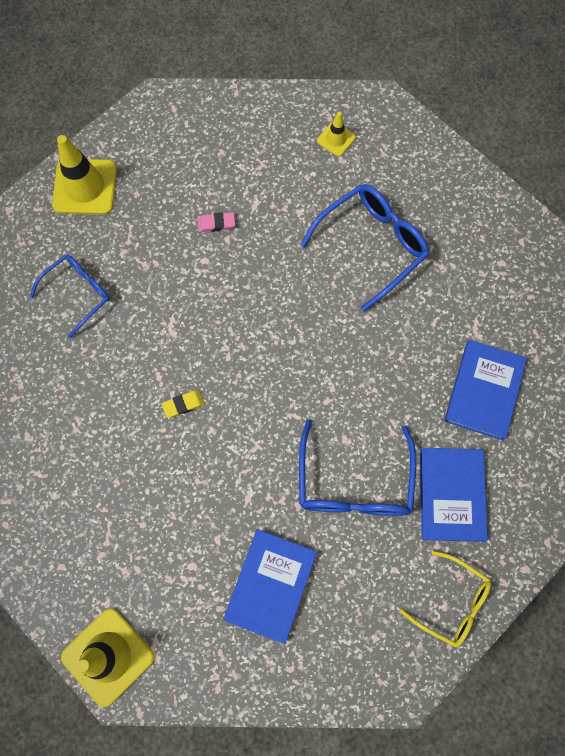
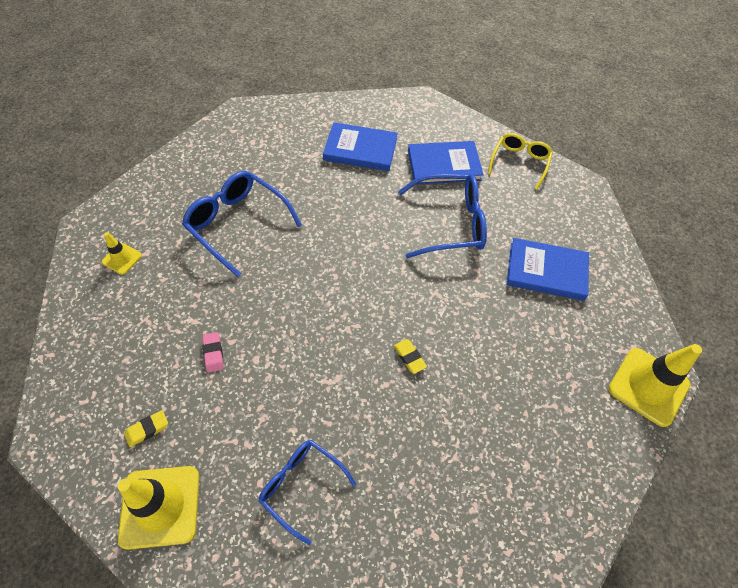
camera: 100 degrees left, 15 degrees down
none -> yellow eraser [124,410,168,447]

